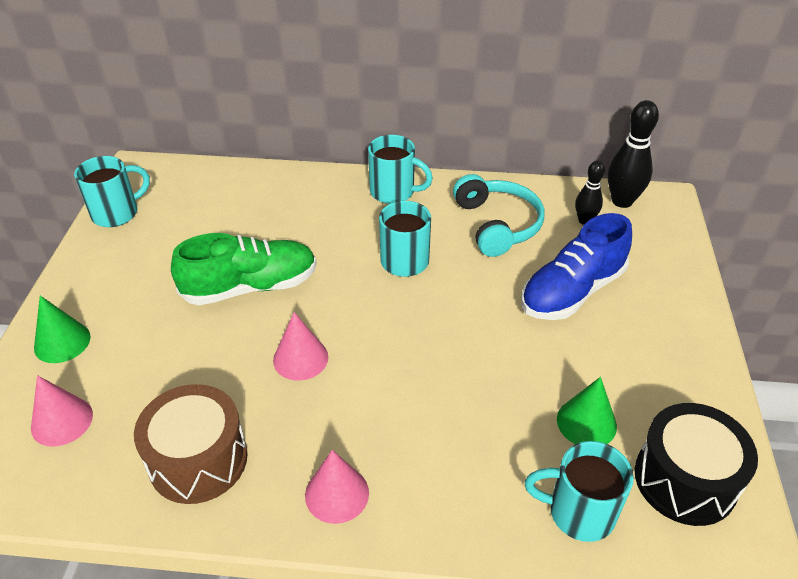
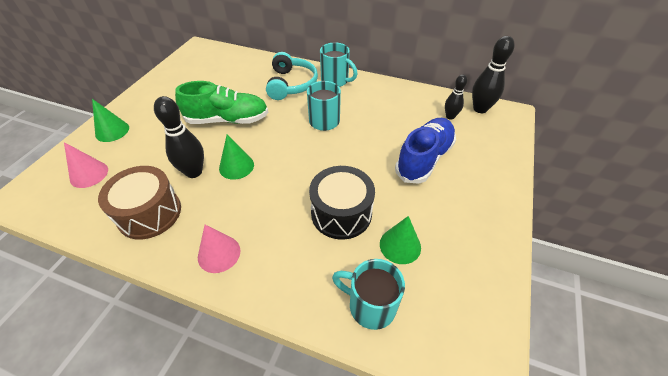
camera: 15 degrees right, 5 degrees up
turquoise mug [74,156,150,227] -> none
pink cone [273,312,328,380] -> green cone [219,135,254,180]
turquoise headphones [453,174,544,257] -> turquoise headphones moved to [266,52,318,100]
blue shoe [521,213,632,320] -> blue shoe turned 150 degrees clockwise [395,118,456,184]
black drum [635,403,758,526] -> black drum moved to [309,166,375,240]
none -> black bowling pin [154,96,204,178]

